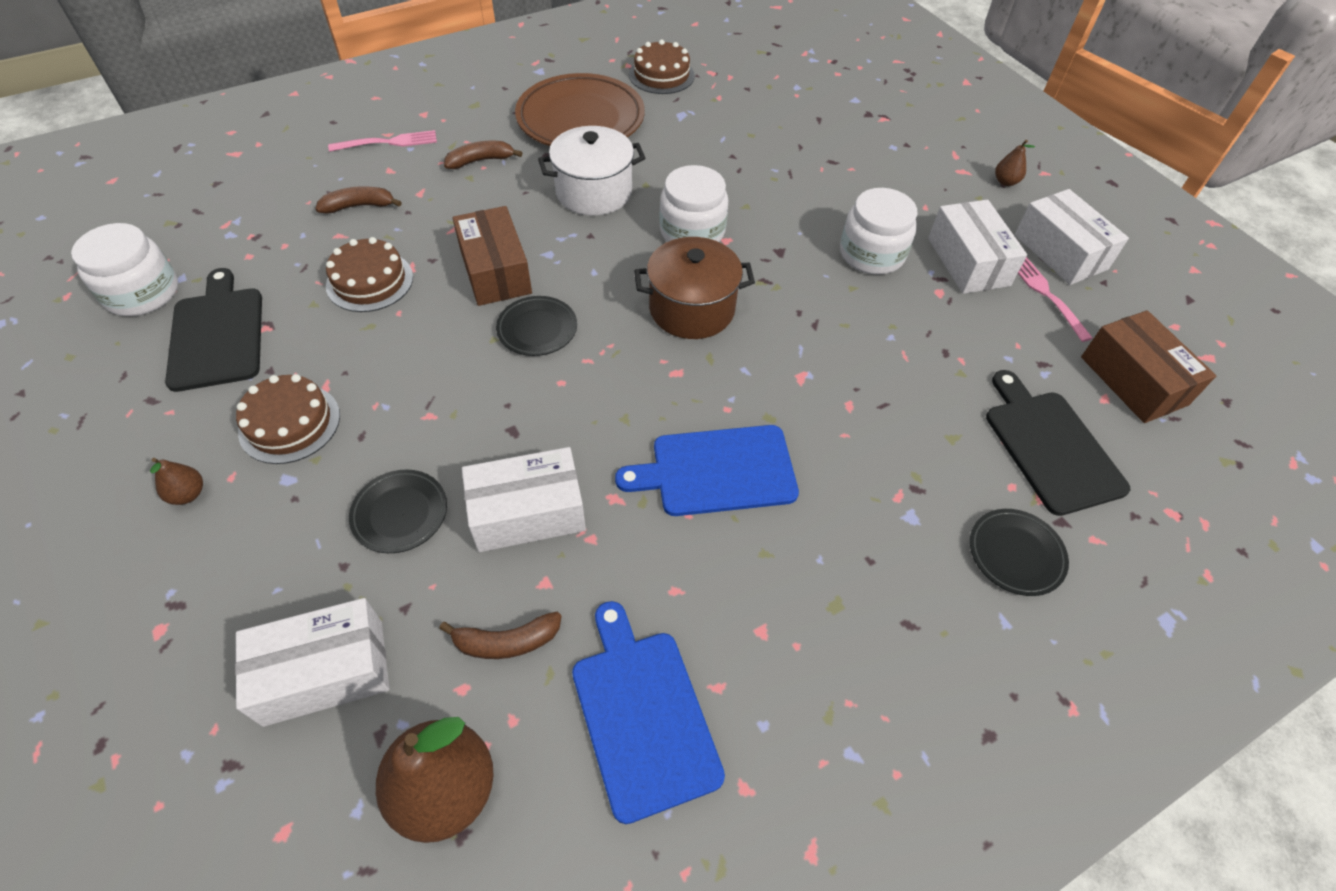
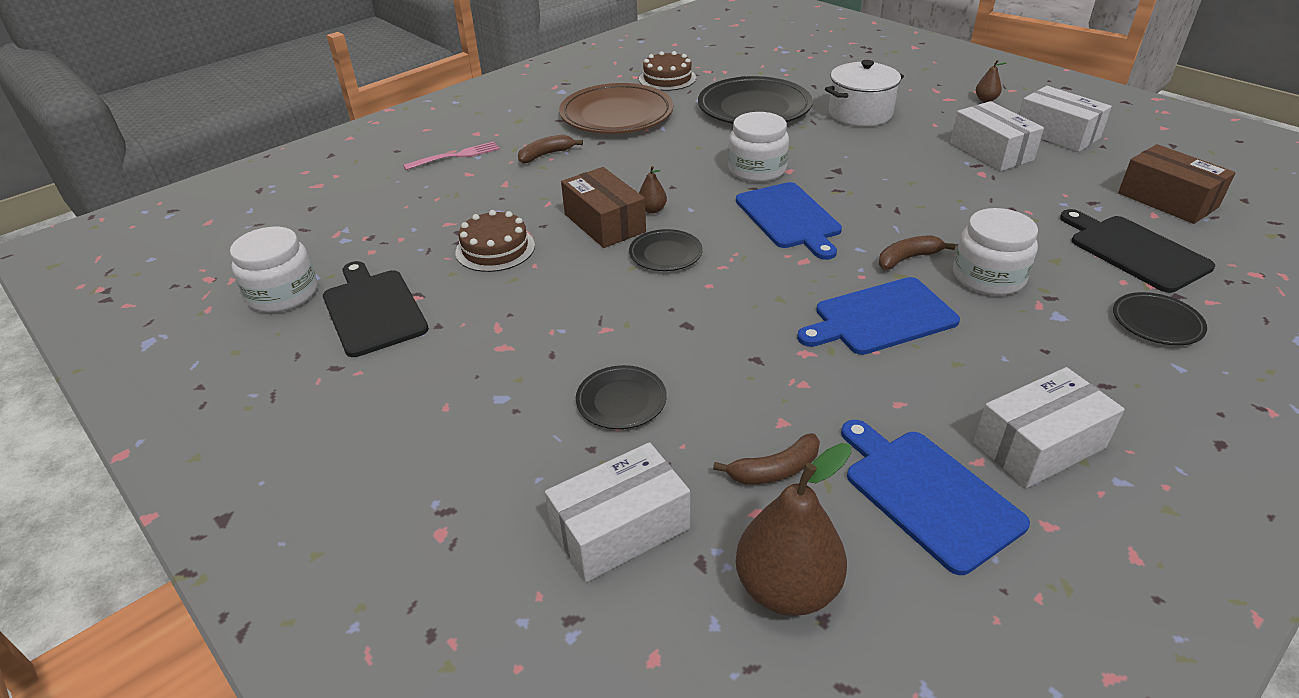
camera: 10 degrees left, 15 degrees down
brown pear [150,458,203,505] -> brown pear moved to [639,166,667,213]
brown cake [236,374,340,464] -> none
brown banana [315,186,402,214] -> brown banana moved to [879,235,956,270]
white box [462,447,586,552] -> white box moved to [974,367,1125,488]
white pot [538,126,645,216] -> white pot moved to [825,60,904,127]
brown pot [634,237,755,339] -> blue cutting board [736,182,842,260]
white jar [840,188,918,275] -> white jar moved to [953,208,1038,296]
pink fork [1018,257,1093,342] -> none
none -> black plate [698,76,813,124]

